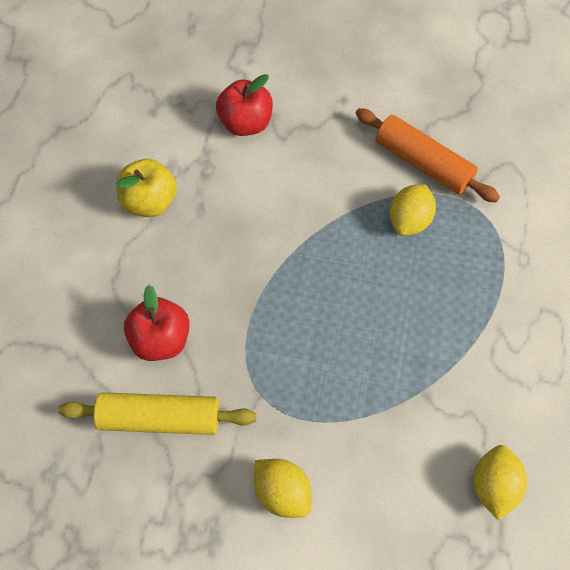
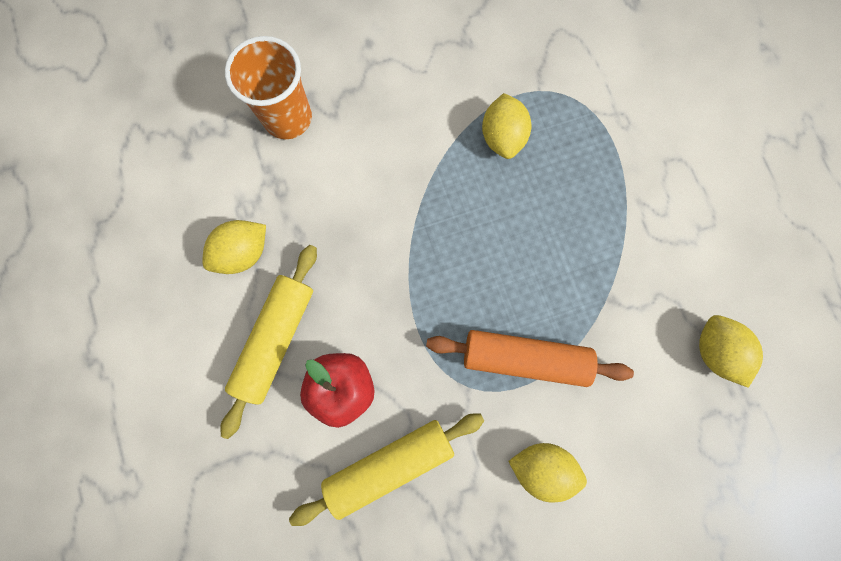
camera: 30 degrees left, 15 degrees up
yellow apple [116,159,177,217] -> yellow lemon [202,220,266,274]
red apple [216,74,273,136] -> orange cup [225,36,312,139]
orange rolling pin [355,108,500,203] -> orange rolling pin moved to [426,330,634,387]
none -> yellow rolling pin [220,245,317,439]

